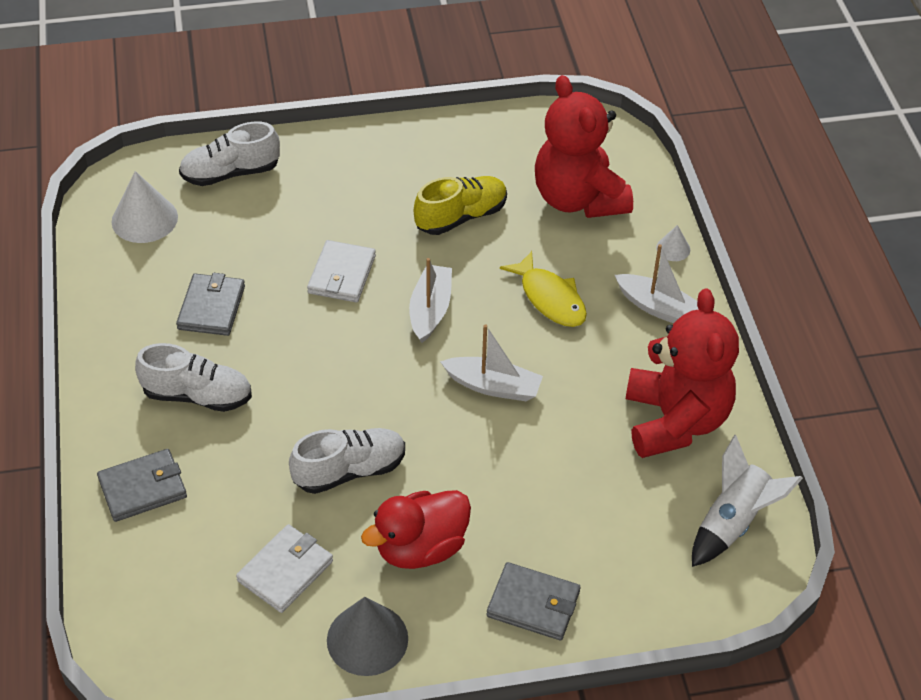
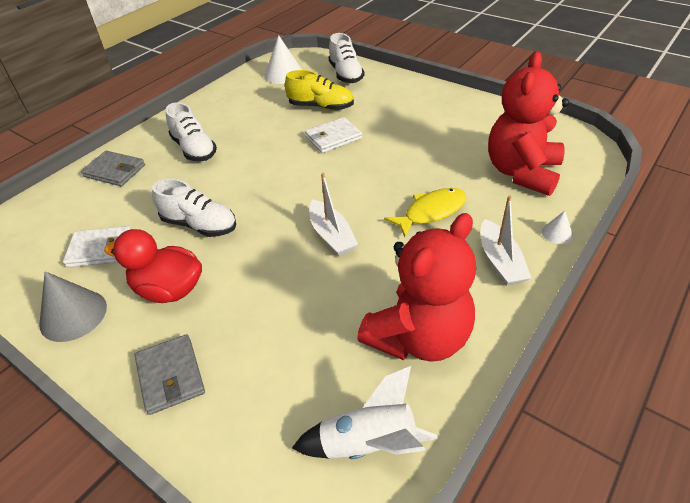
camera: 50 degrees right, 5 degrees down
grey wallet [176,273,245,336] -> none
white shoe [179,122,280,186] -> white shoe turned 135 degrees counterclockwise [329,33,364,83]
white boat [409,258,452,343] -> none
yellow shoe [414,176,507,235] -> yellow shoe moved to [285,70,354,111]
yellow fish [500,251,587,327] -> yellow fish turned 135 degrees counterclockwise [384,188,466,237]

